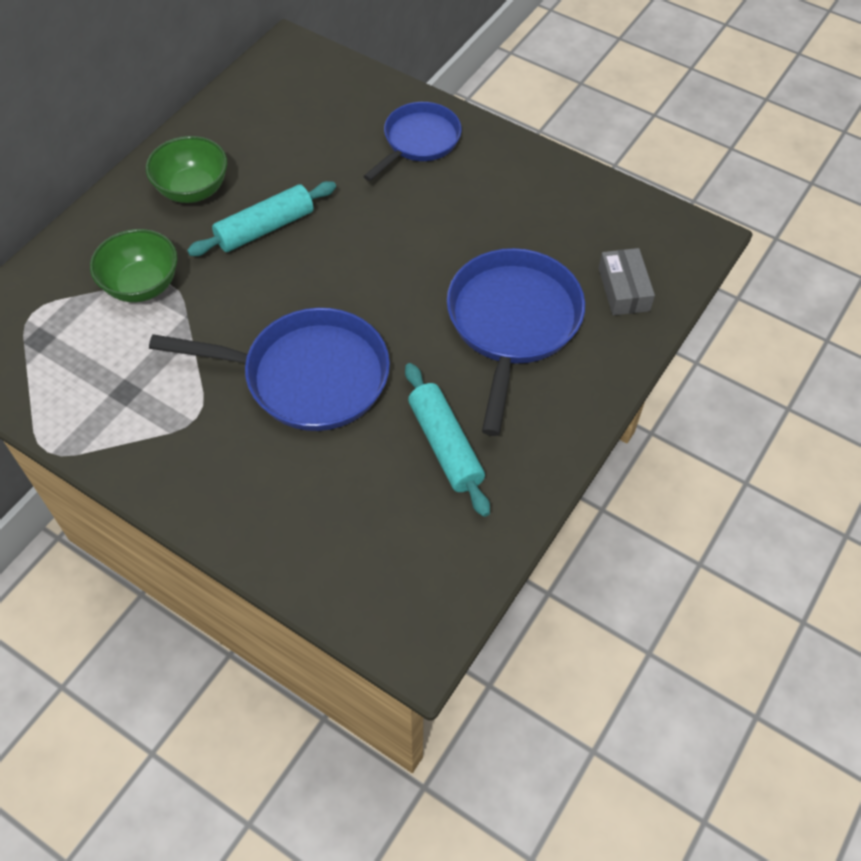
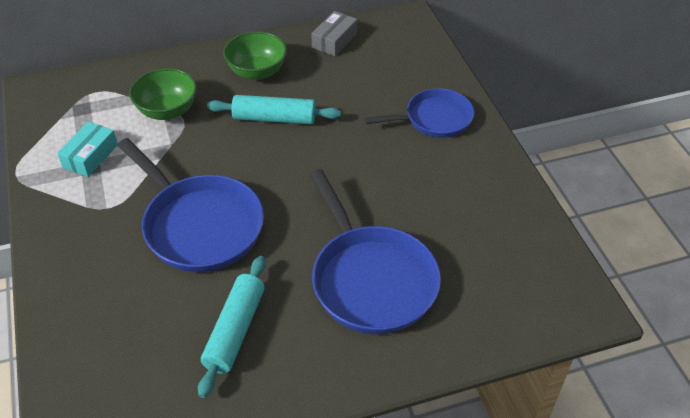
camera: 40 degrees right, 10 degrees down
blue pan [447,248,585,436] -> blue pan turned 105 degrees clockwise [310,169,441,334]
grey box [598,248,655,316] -> grey box moved to [311,11,357,56]
none -> turquoise box [57,121,118,177]

